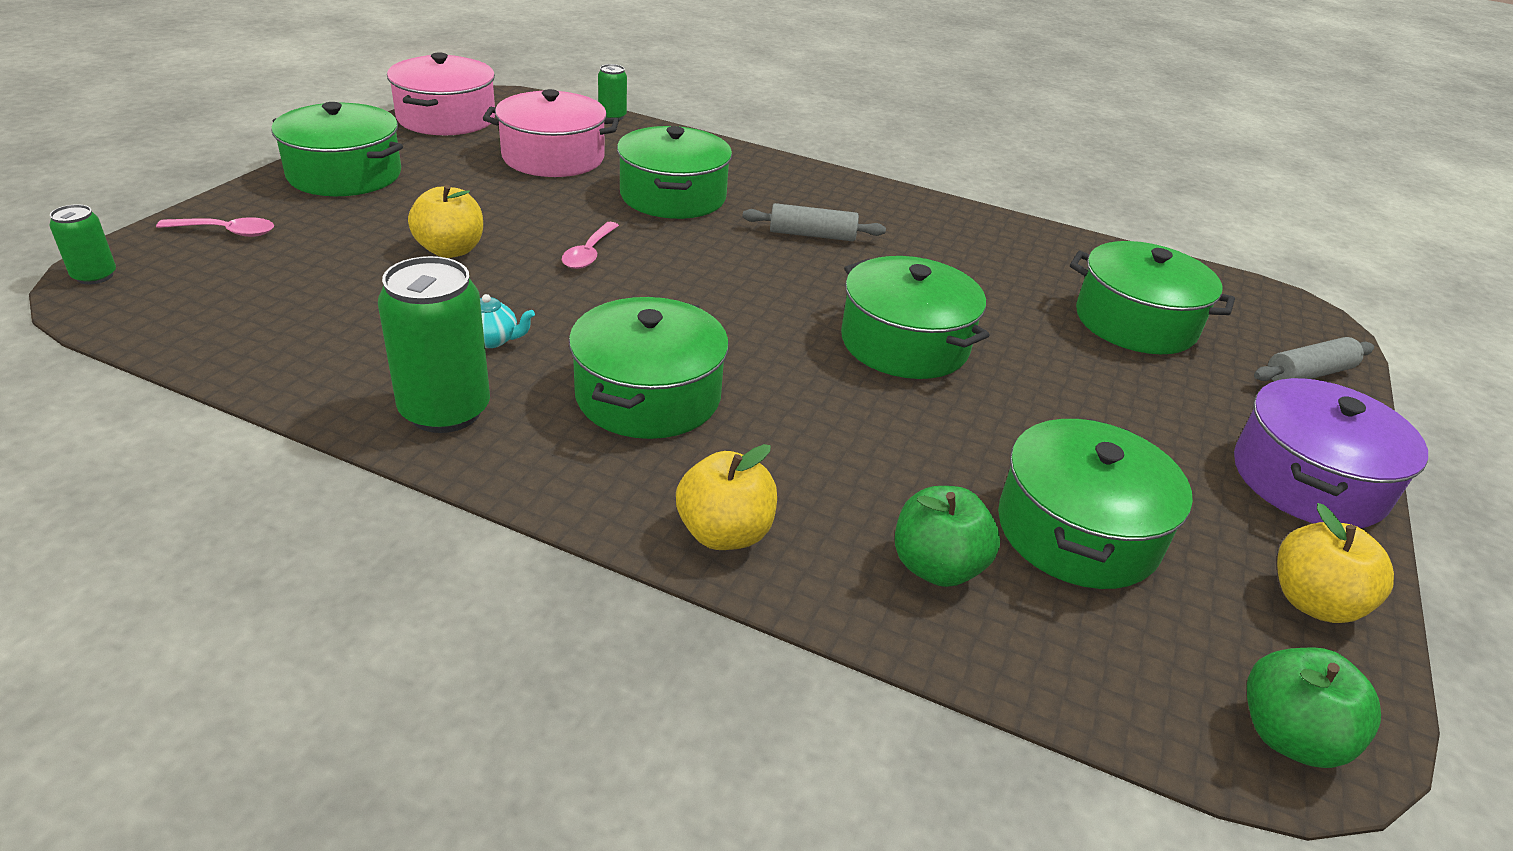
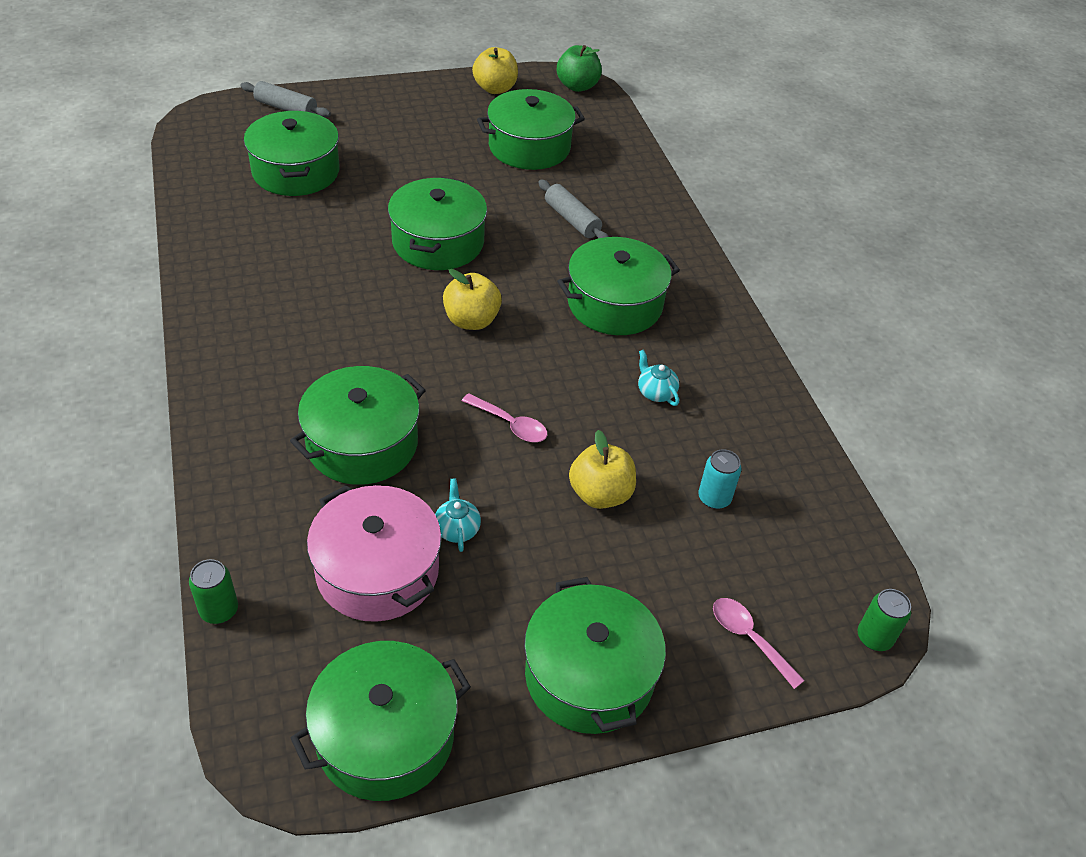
camera: 130 degrees left, 10 degrees up
green can [378,256,490,433] -> none
pink pot [387,52,495,135] -> green pot [291,641,471,801]
pink spoon [562,222,619,269] -> pink spoon turned 60 degrees clockwise [462,393,547,442]
yellow apple [676,444,777,550] -> yellow apple moved to [443,269,502,330]
grey rolling pin [743,203,886,241] -> grey rolling pin moved to [538,180,609,238]
green apple [895,486,1000,587] -> none
purple pot [1234,378,1428,528] -> none
none -> turquoise teapot [435,478,481,552]
none -> turquoise can [698,449,741,509]

